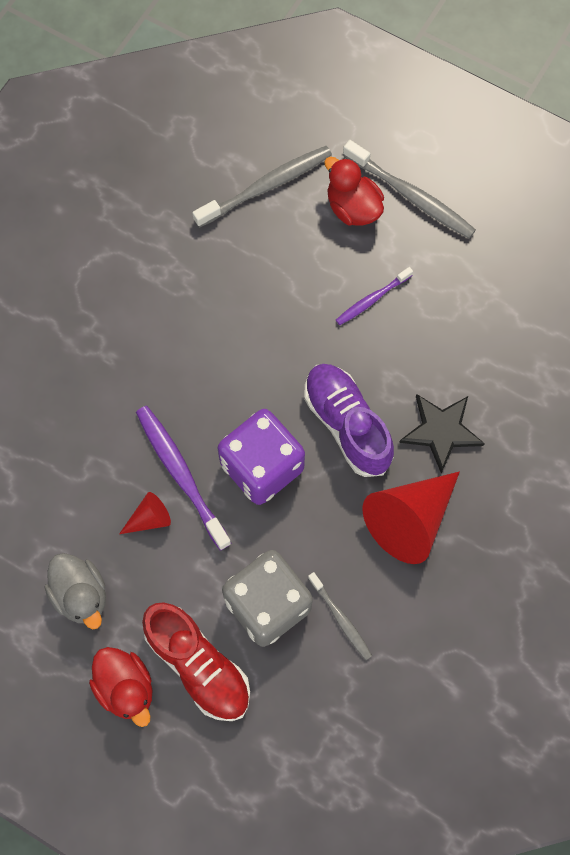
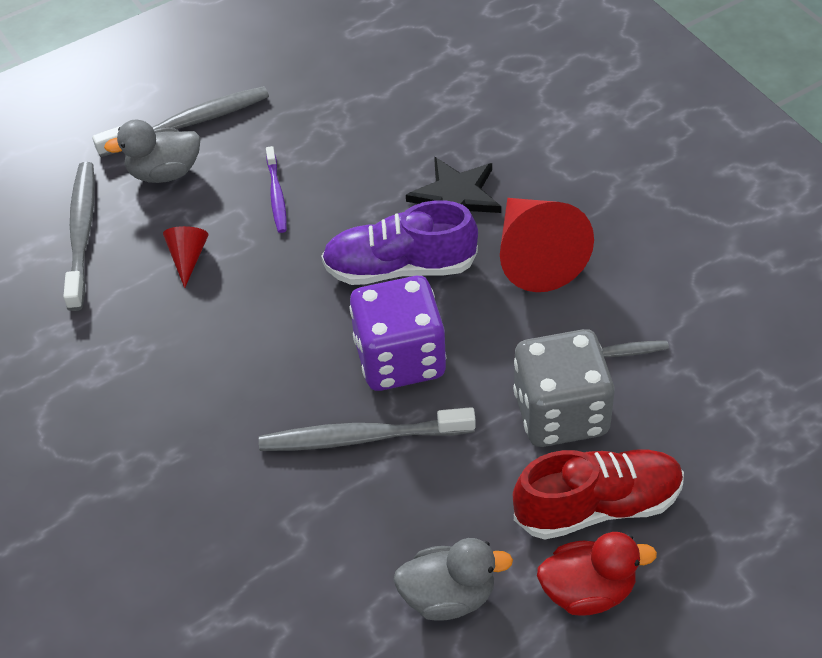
camera: 60 degrees left, 20 degrees down
red cone [119,492,171,534] -> red cone moved to [163,226,209,288]
purple toothbrush [136,406,232,550] -> grey toothbrush [259,407,476,451]
red duck [324,157,384,226] -> grey duck [104,120,201,183]

